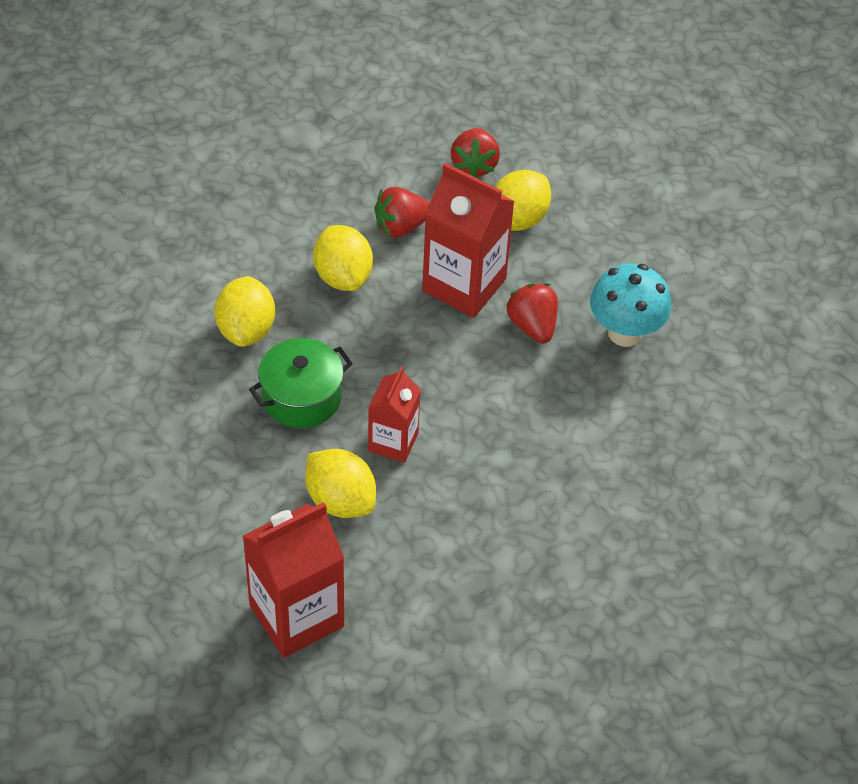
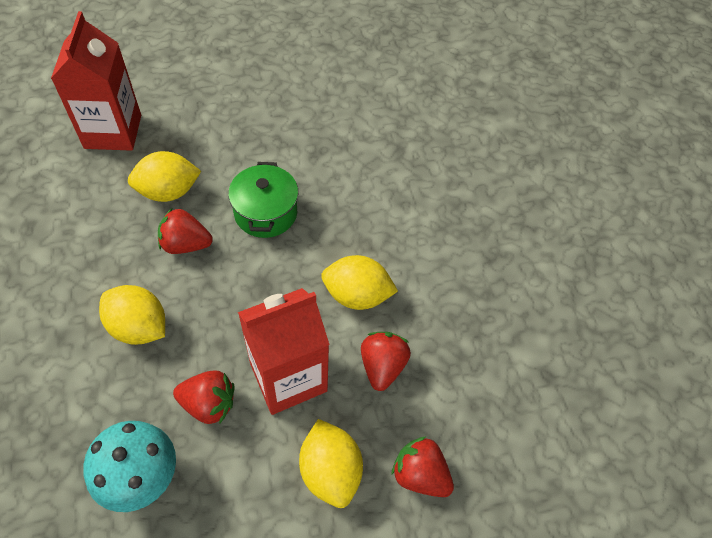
camera: 120 degrees right, 5 degrees up
yellow lemon [214,276,275,347] -> yellow lemon moved to [99,285,165,345]
red carton [368,367,421,463] -> red strawberry [158,208,213,254]

